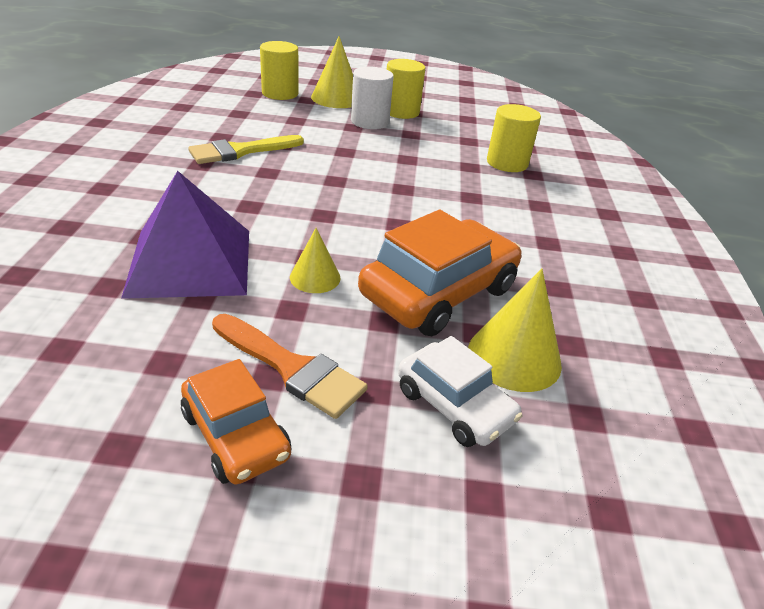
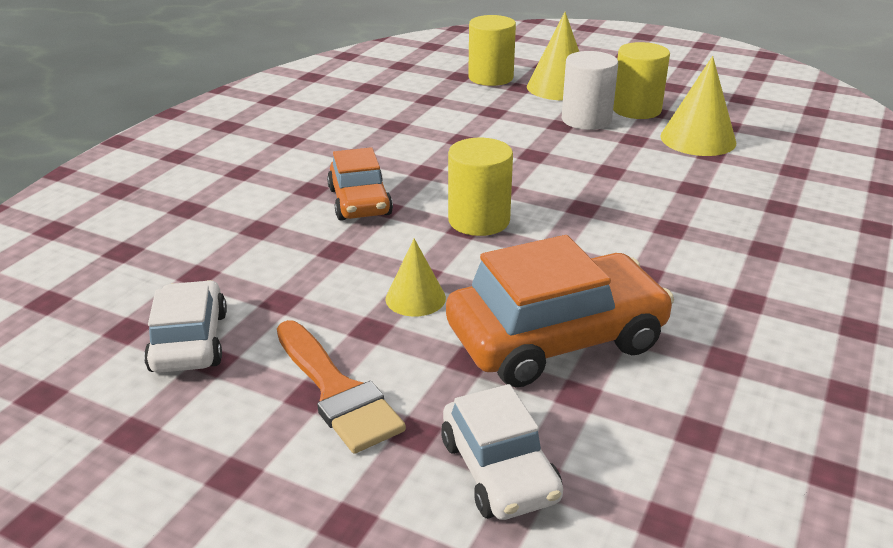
camera: 25 degrees right, 5 degrees down
purple pyramid [121,171,249,299] -> none
orange car [181,359,291,485] -> orange car moved to [327,147,393,221]
yellow brush [188,135,304,164] -> none
yellow cone [468,268,562,392] -> yellow cone moved to [660,56,736,156]
yellow cylinder [487,104,541,172] -> yellow cylinder moved to [448,138,513,236]
none -> white car [144,280,227,373]

